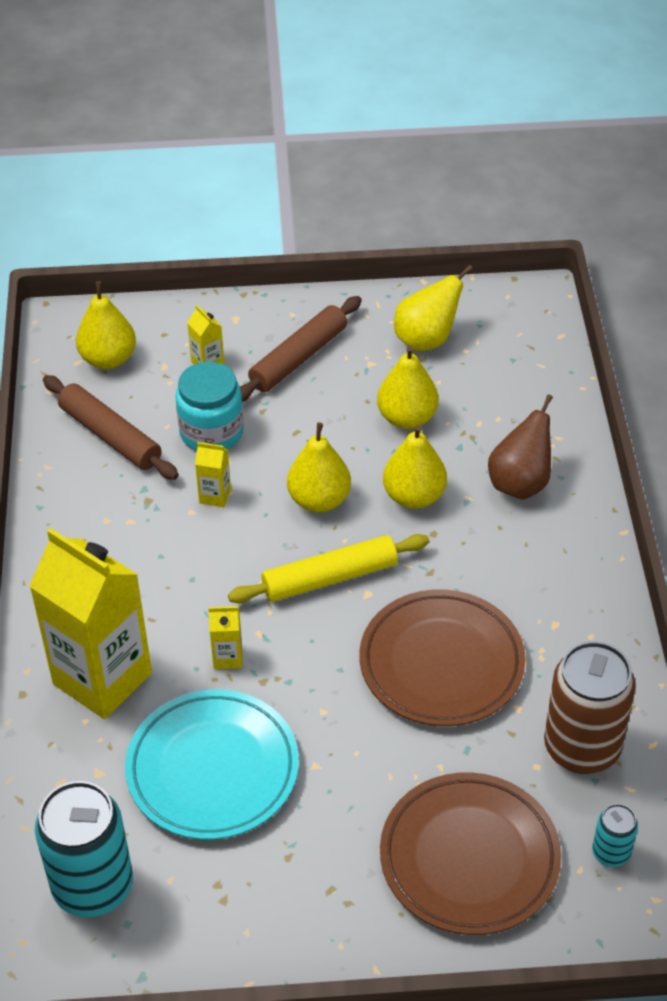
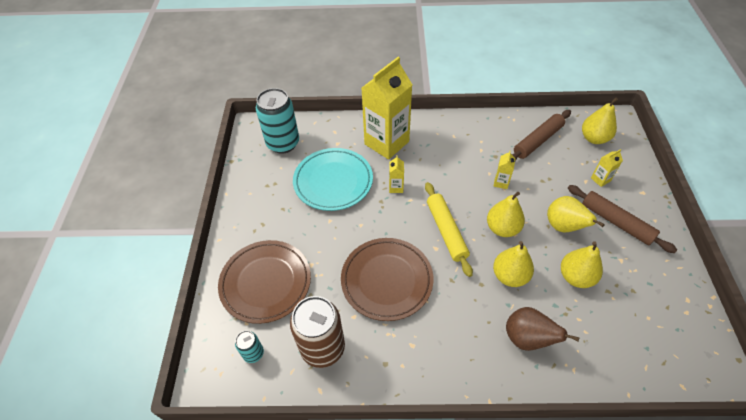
camera: 95 degrees right, 5 degrees up
turquoise jar [175,362,244,451] -> none
yellow pear [394,265,473,351] -> yellow pear moved to [547,196,605,233]

